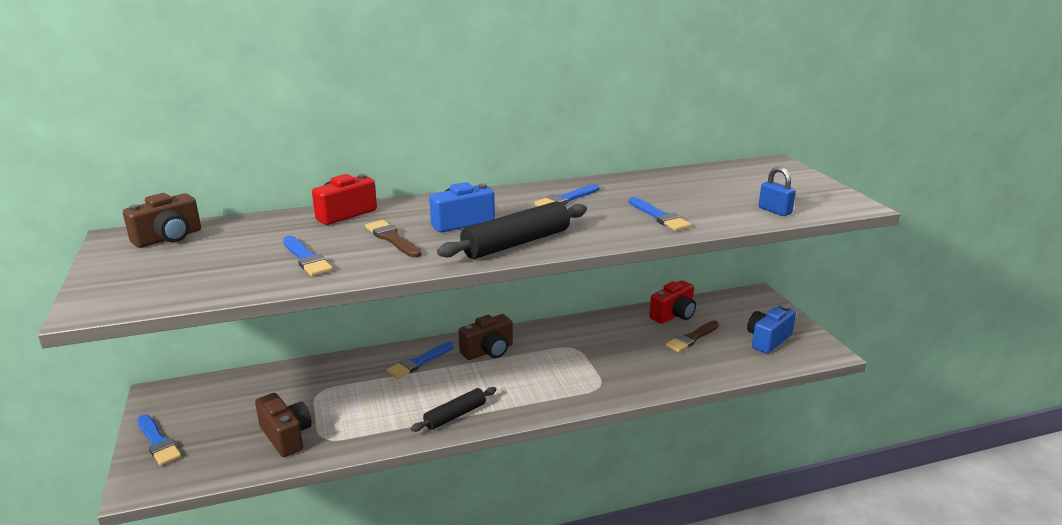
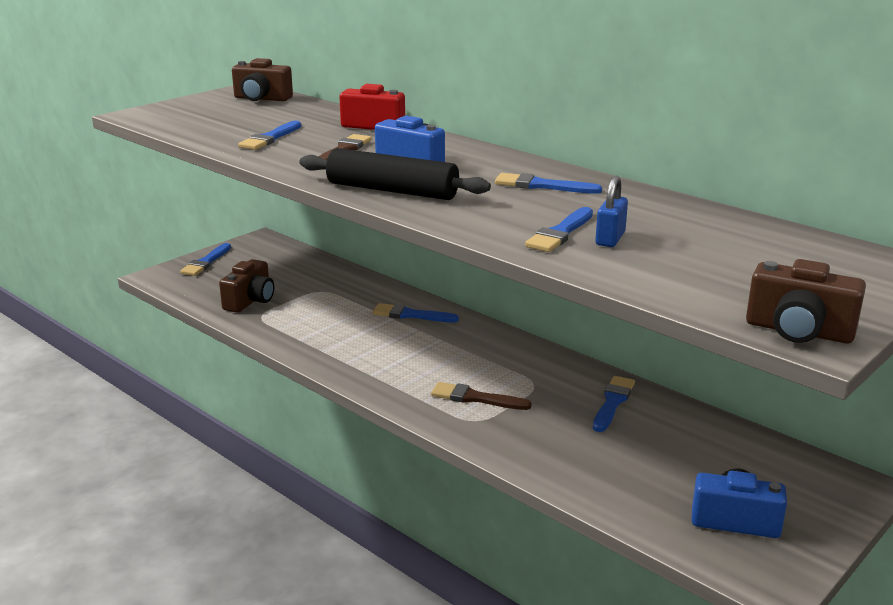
camera: 60 degrees right, 0 degrees up
black rolling pin [411,387,496,432] -> none
brown camera [459,314,513,360] -> brown camera moved to [746,259,866,343]
red camera [649,280,696,324] -> none
brown brush [666,320,719,353] -> brown brush moved to [431,382,532,410]
blue padlock [759,167,796,216] -> blue padlock moved to [595,176,628,247]
none -> blue brush [593,376,635,432]

